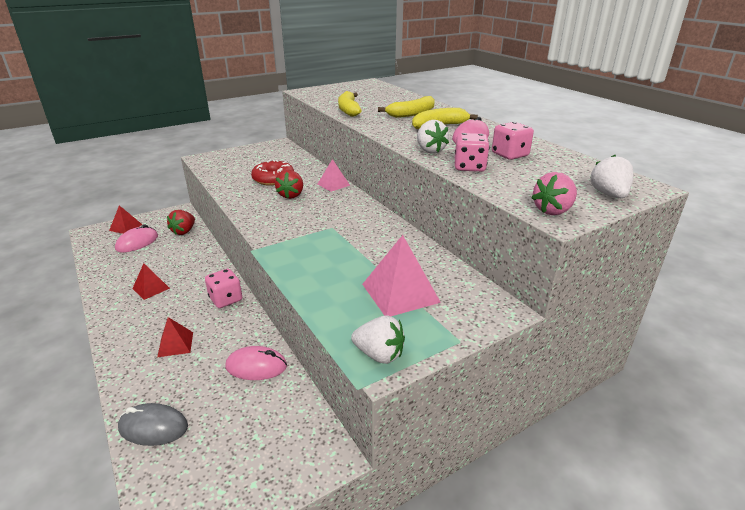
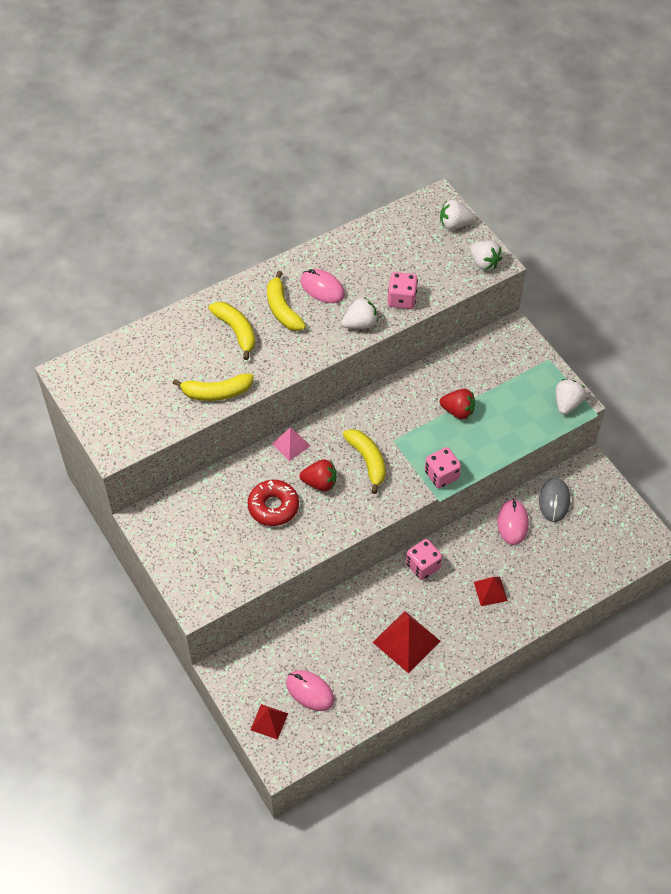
camera: 90 degrees left, 25 degrees up
grey mouse [118,403,188,446] -> grey mouse moved to [539,478,570,522]
red pyramid [132,263,170,300] -> red pyramid [373,611,440,673], size x1.70
red strawberry [167,210,195,235] -> red strawberry moved to [440,389,475,420]
pink pyramid [362,235,441,316] -> none
pink dice [492,122,534,160] -> pink dice moved to [425,447,461,488]
pink strawberry [532,172,577,215] -> white strawberry [470,241,502,271]
none -> yellow banana [343,429,386,494]

